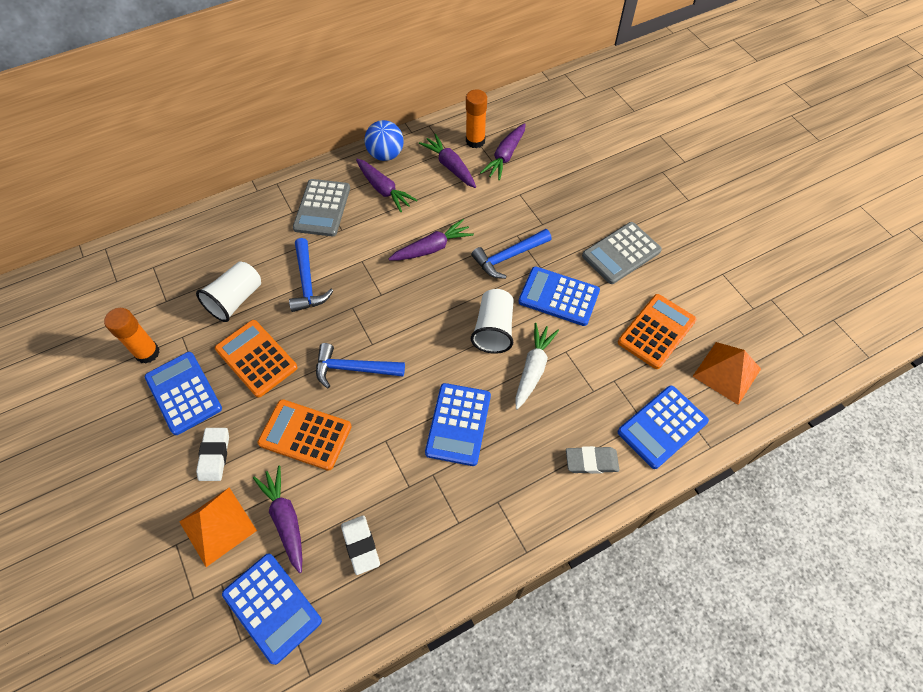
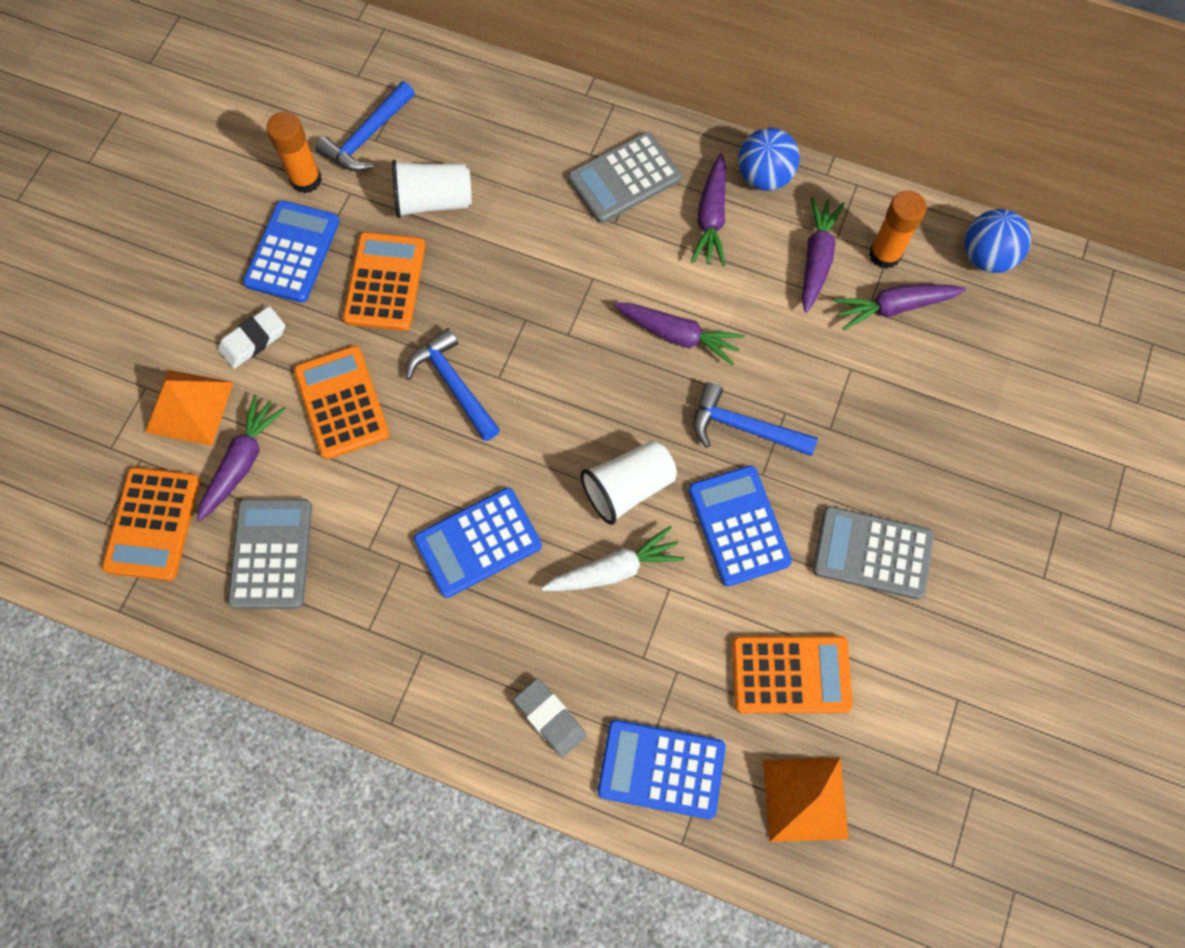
camera: 50 degrees right, 10 degrees up
blue calculator [222,553,322,665] -> orange calculator [102,467,200,581]
blue hammer [289,238,333,312] -> blue hammer moved to [315,81,415,171]
white eraser [341,515,380,575] -> grey calculator [228,499,312,609]
none -> blue ball [964,209,1031,273]

